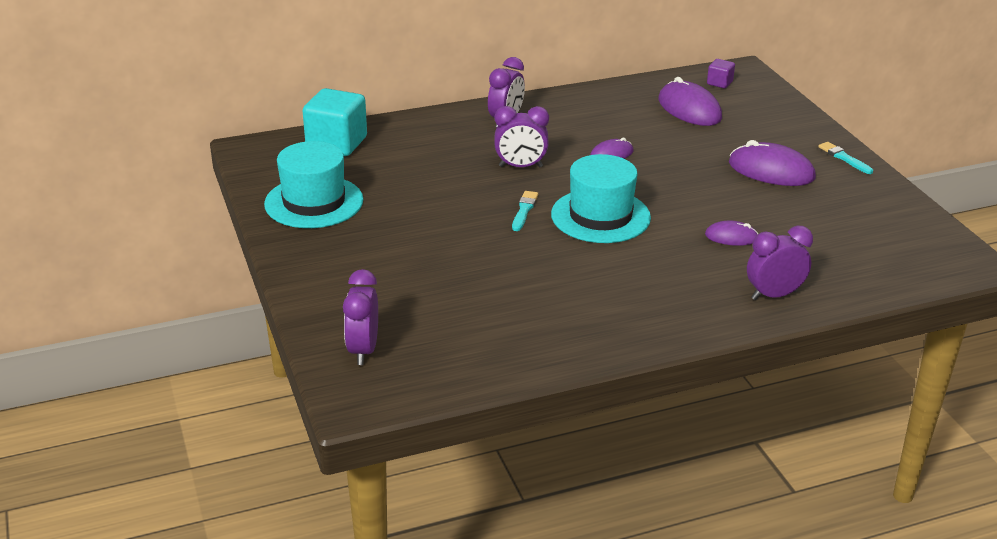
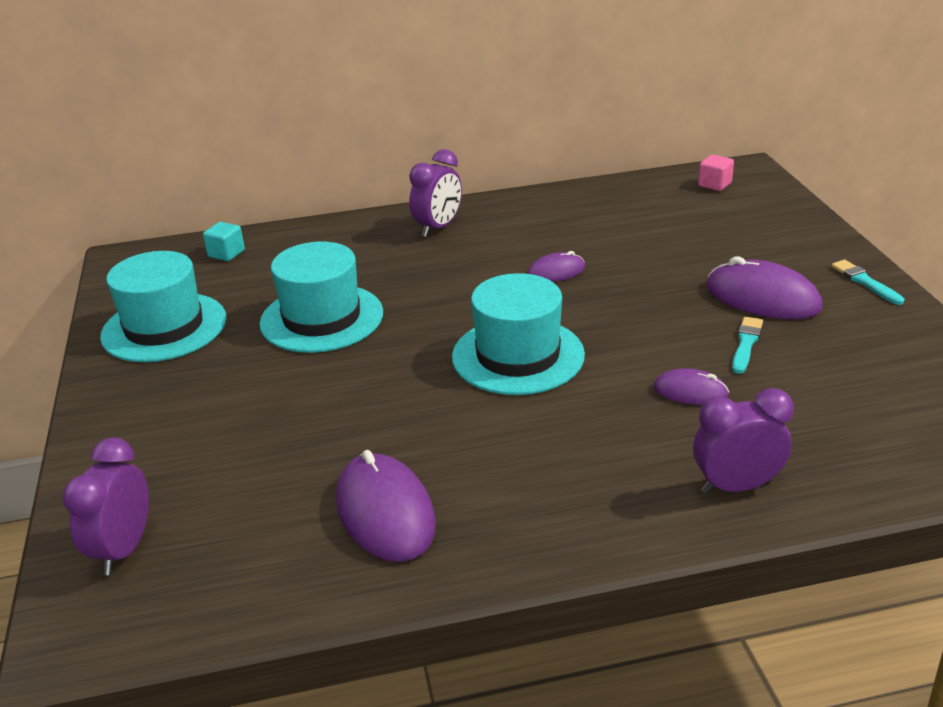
camera: 10 degrees right, 0 degrees up
turquoise cube [303,88,367,156] -> turquoise cube [203,222,245,261], size x0.48
purple clock [494,106,549,167] -> none
turquoise brush [512,191,538,231] -> turquoise brush moved to [732,317,763,374]
purple mouse [659,77,722,126] -> purple mouse moved to [336,450,436,562]
purple cube [707,59,735,88] -> pink cube [698,155,734,191]
none -> turquoise hat [260,241,383,353]

